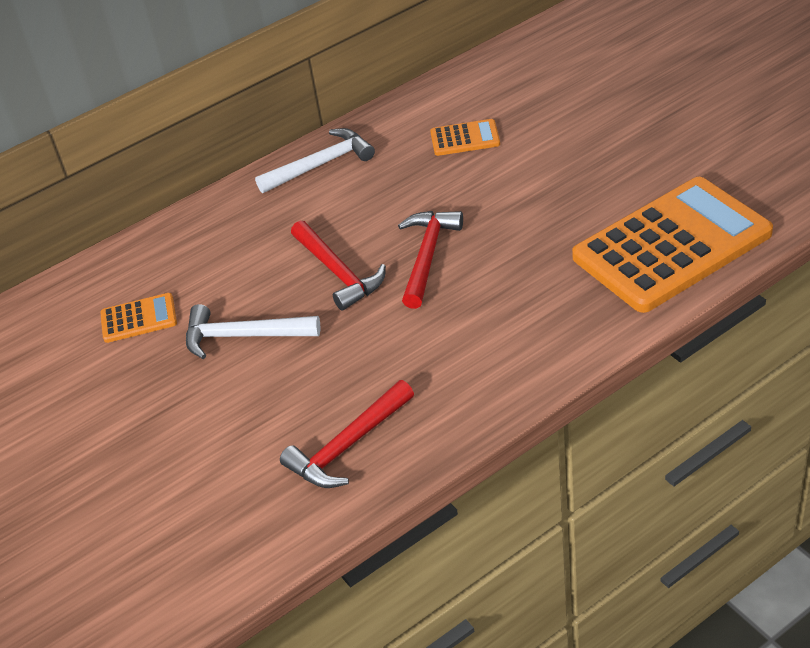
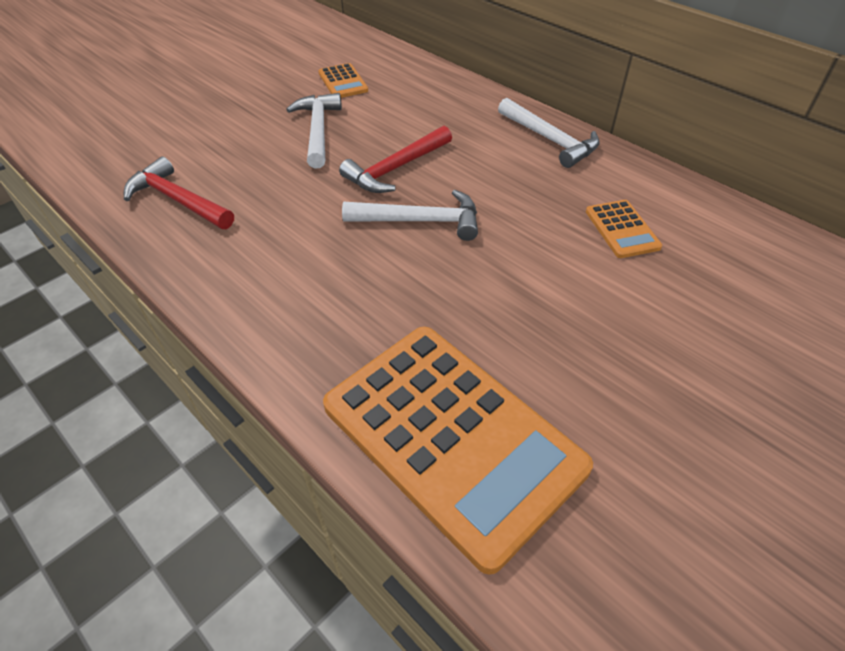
camera: 75 degrees right, 5 degrees up
red hammer [398,211,463,309] -> white hammer [342,190,478,241]

